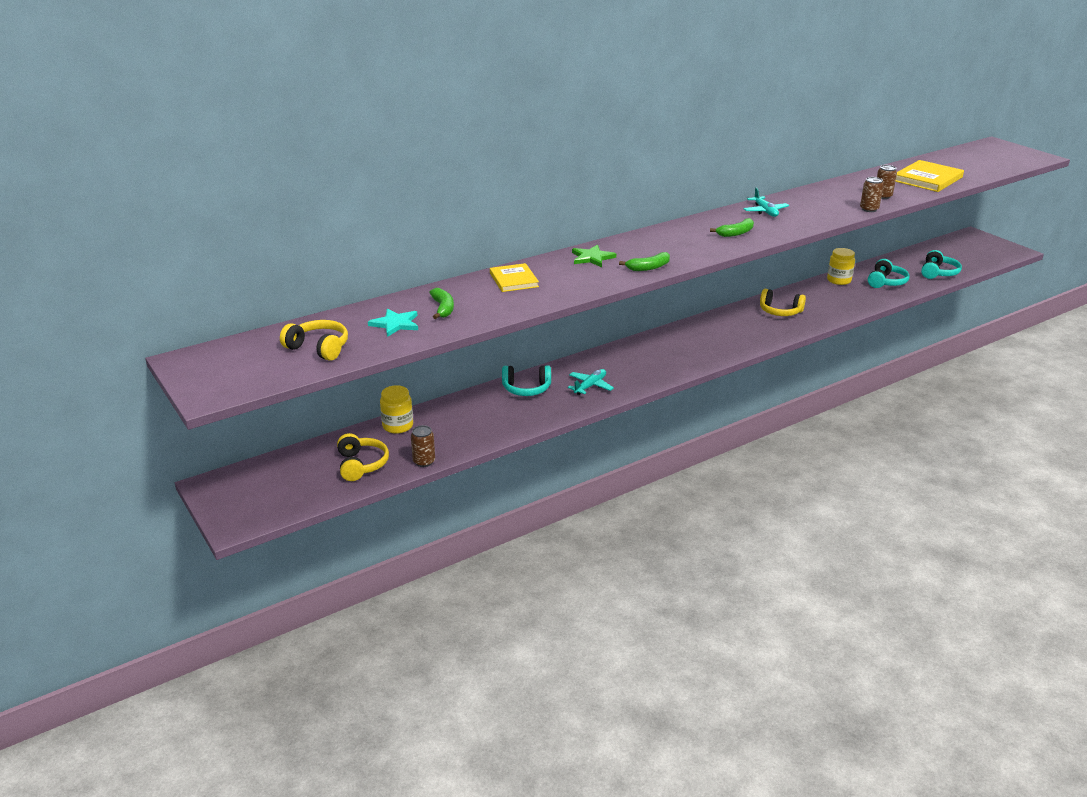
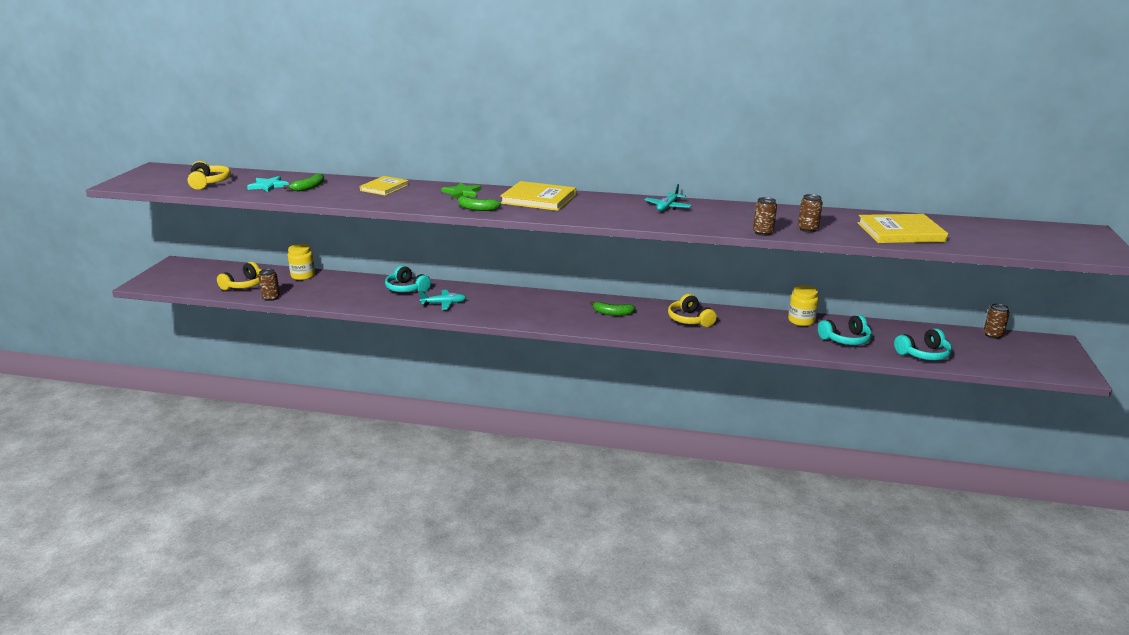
camera: 45 degrees right, 5 degrees down
green banana [710,218,754,237] -> green banana moved to [590,301,636,316]
none -> yellow book [500,181,576,211]
none -> brown can [983,303,1010,339]

